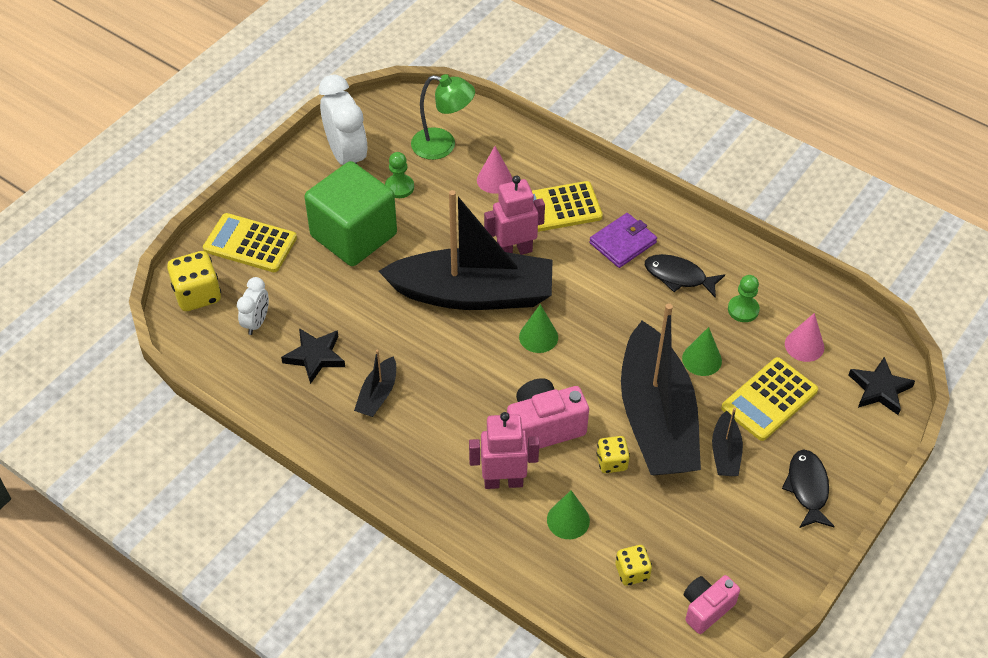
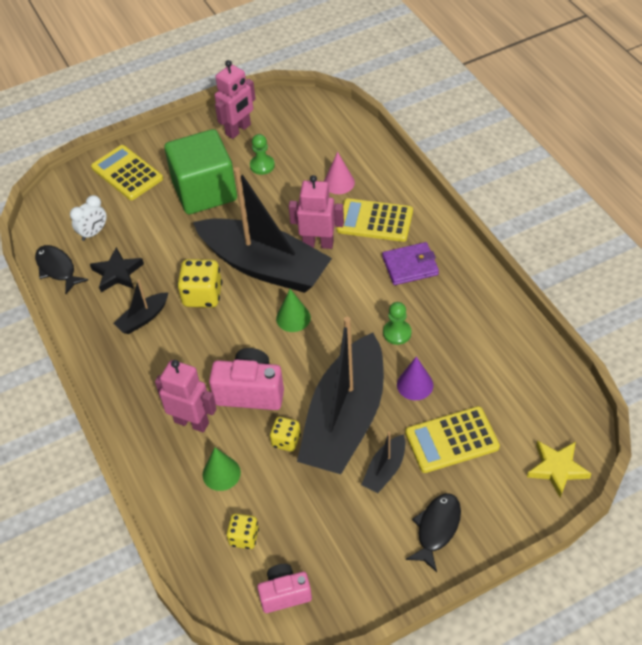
camera: 30 degrees right, 0 degrees up
yellow dice [167,251,221,311] -> yellow dice moved to [177,259,222,308]
white clock [319,74,367,165] -> pink robot [215,60,256,139]
green lamp [411,74,475,160] -> none
black fish [645,254,725,298] -> black fish moved to [35,245,88,294]
green cone [682,327,722,376] -> purple cone [397,356,433,400]
green pawn [728,275,760,322] -> green pawn moved to [383,302,411,345]
pink cone [785,313,824,362] -> none
black star [849,357,915,415] -> yellow star [527,441,591,498]

